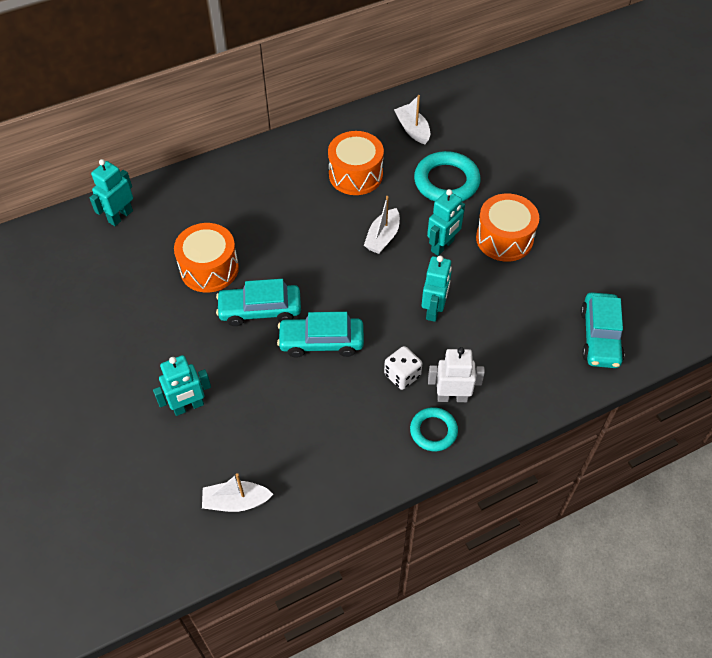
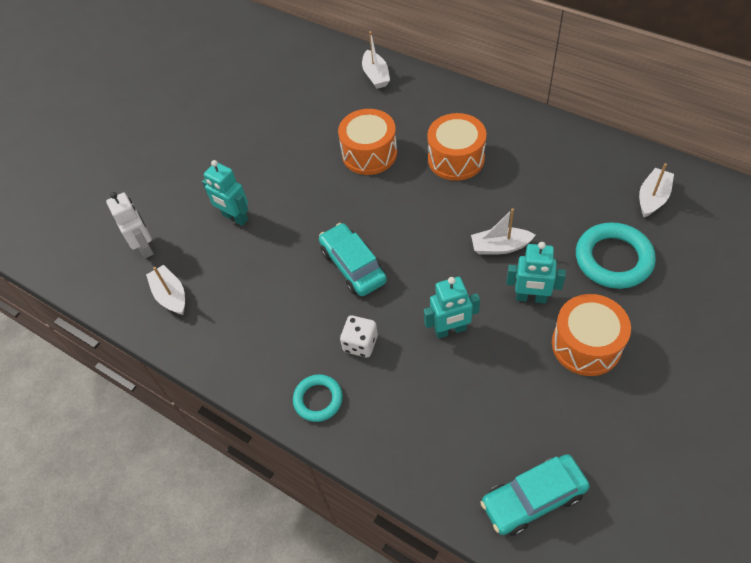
camera: 65 degrees right, 0 degrees up
turquoise robot [90,159,133,226] -> white boat [362,31,390,89]
turquoise car [216,279,301,326] -> none
orange drum [328,131,384,195] -> orange drum moved to [427,113,486,181]
white robot [428,347,485,402] -> white robot moved to [106,192,154,258]

